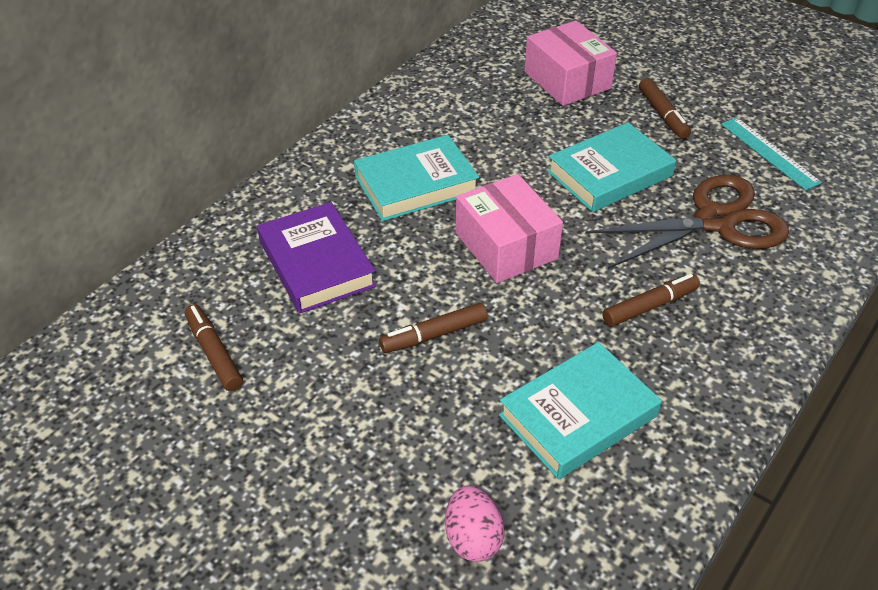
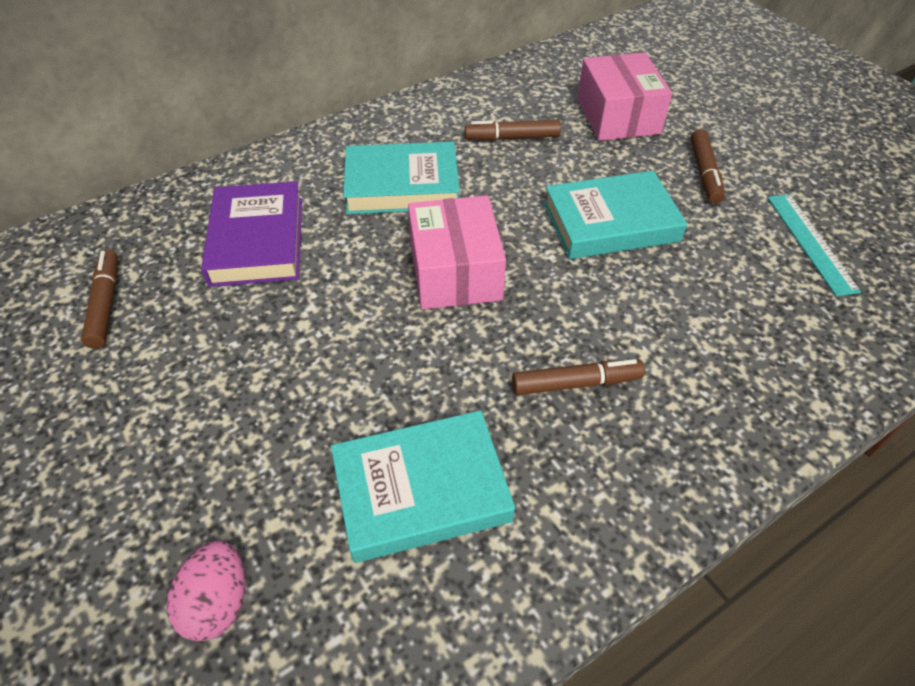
camera: 20 degrees right, 5 degrees up
brown marker [379,303,488,353] -> brown marker moved to [464,120,561,140]
brown scissors [585,175,789,269] -> none

